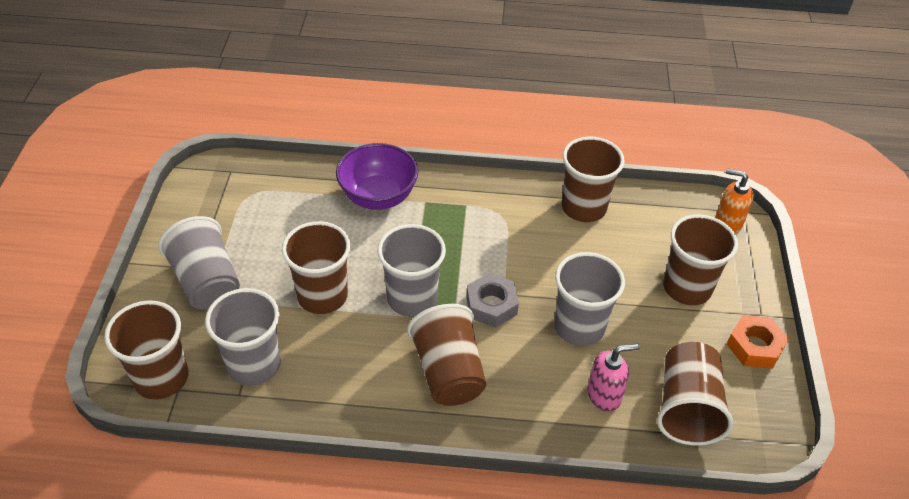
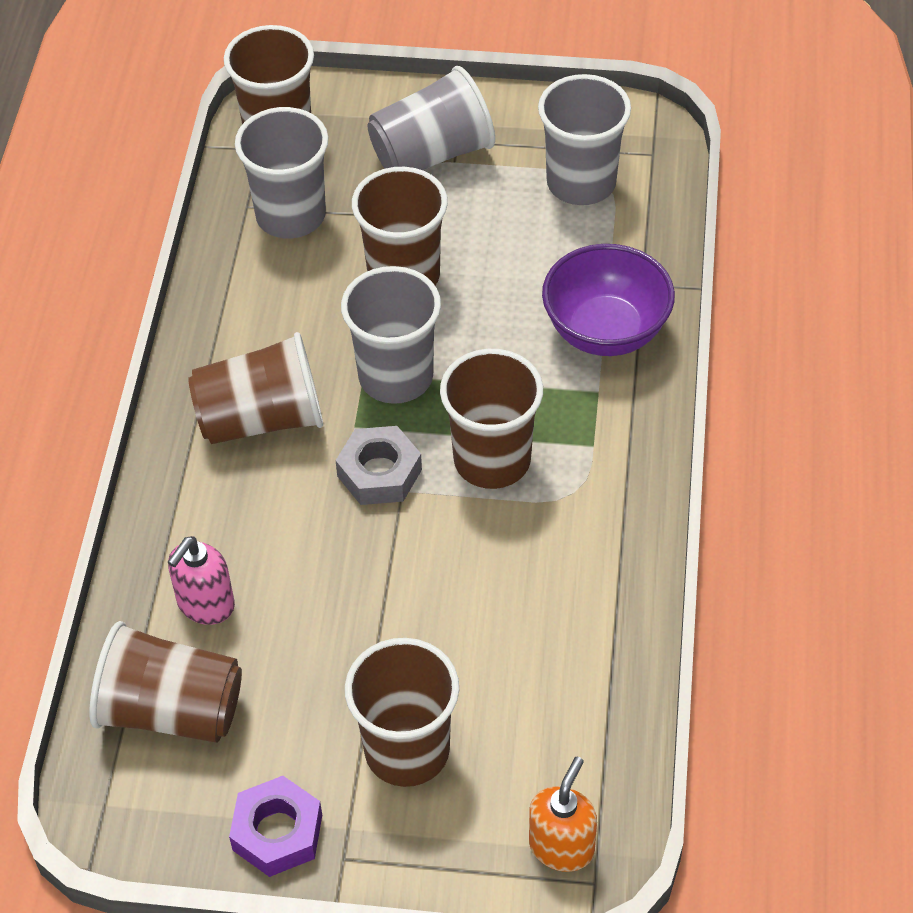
camera: 95 degrees right, 5 degrees up
grey cup [554,252,625,346] -> grey cup moved to [538,74,631,205]
brown cup [562,136,625,222] -> brown cup moved to [440,349,543,489]
pink soap dispenser [587,343,640,412] -> pink soap dispenser turned 45 degrees clockwise [168,536,235,625]
orange nut [727,315,789,369] -> purple nut [229,776,322,877]

